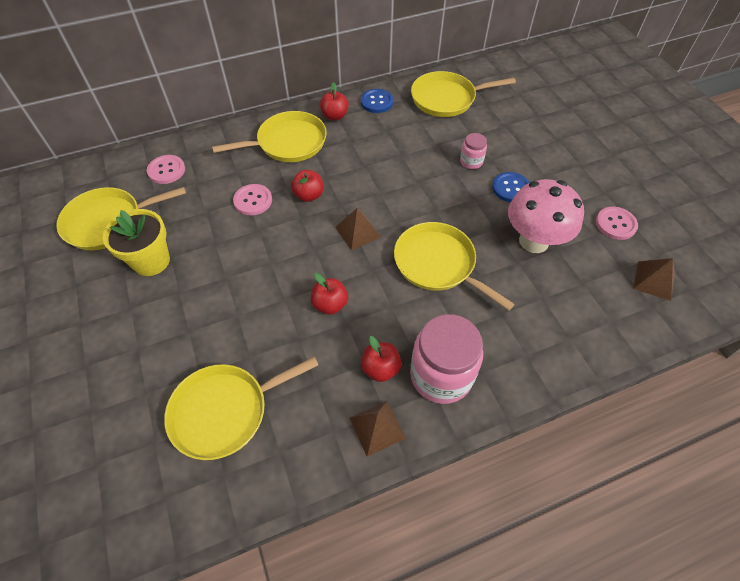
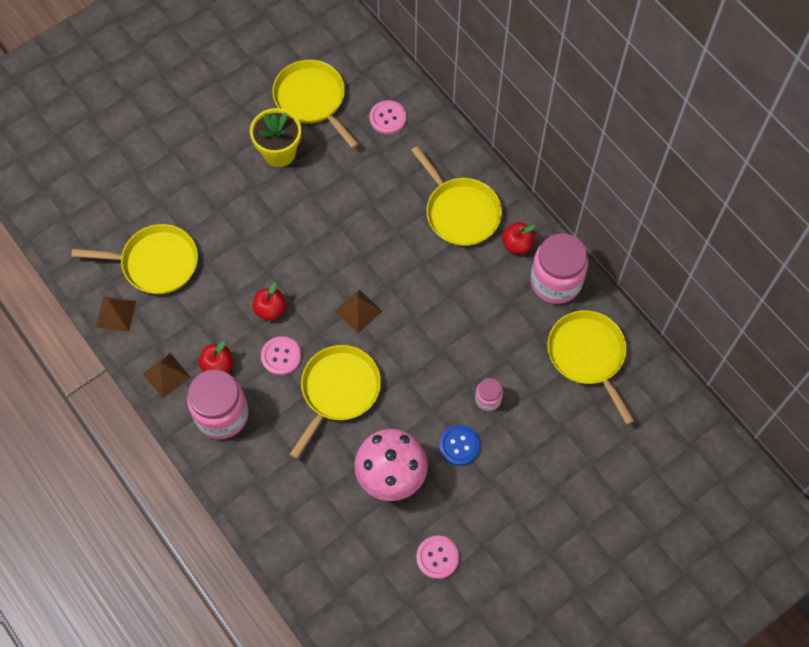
camera: 75 degrees right, 10 degrees up
yellow pan [164,357,318,460] -> yellow pan turned 135 degrees clockwise [71,224,198,294]
pink button [233,184,272,215] -> pink button moved to [261,336,301,375]
red apple [291,170,323,202] -> none
blue button [361,89,393,113] -> pink jar [531,233,588,304]
brown pyramid [633,258,675,301] -> brown pyramid moved to [96,297,136,332]

